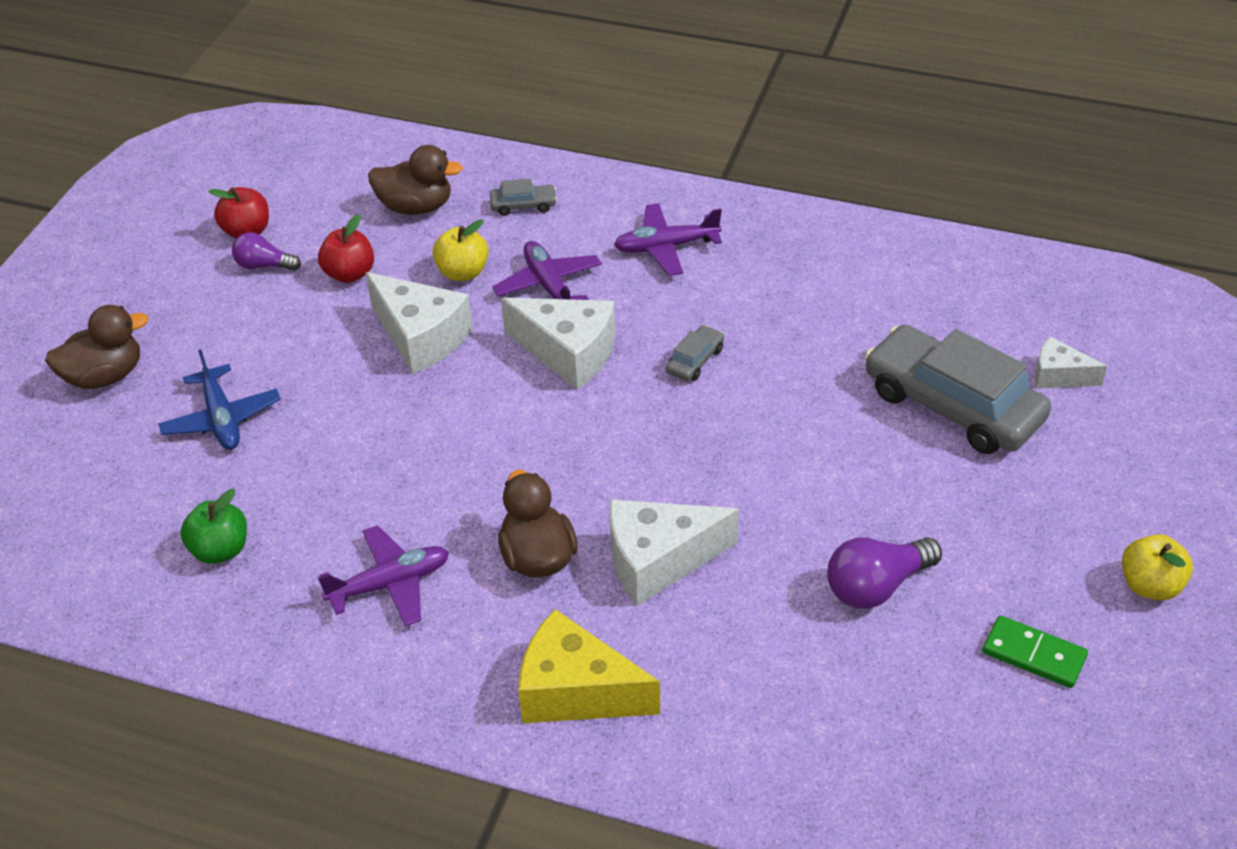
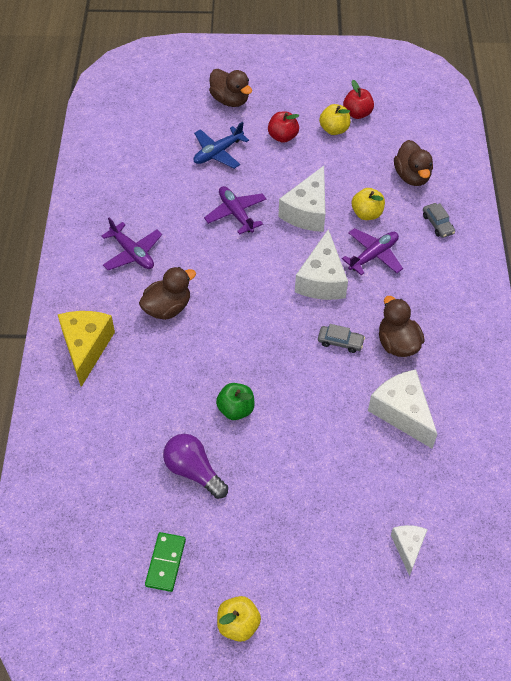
camera: 70 degrees right, 10 degrees up
green apple [180,489,247,564] -> green apple moved to [216,383,255,420]
purple light bulb [232,232,301,271] -> yellow apple [319,104,350,135]
red apple [318,214,374,283] -> red apple moved to [268,112,299,143]
white cheese [609,499,739,606] -> white cheese moved to [368,369,437,449]
purple plane [614,203,722,276] -> purple plane moved to [204,186,266,235]
grey car [865,325,1051,454] -> none
none -> brown duck [379,296,424,357]

